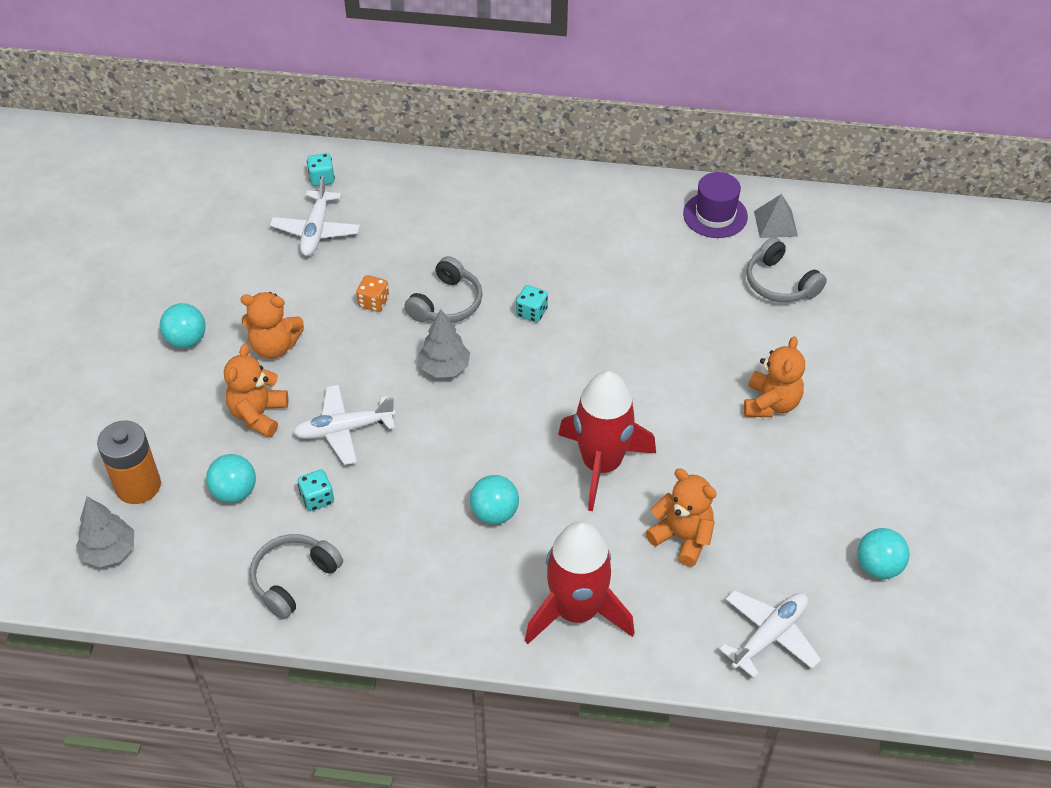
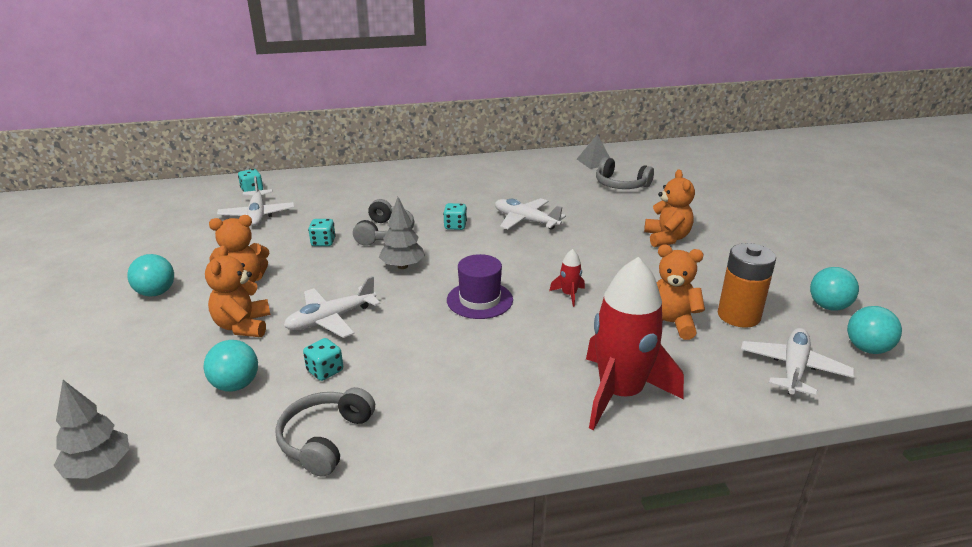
camera: 20 degrees left, 20 degrees down
orange battery [97,420,161,504] -> orange battery moved to [718,243,776,328]
orange dice [356,275,389,312] -> turquoise dice [308,219,336,246]
turquoise ball [470,475,519,524] -> turquoise ball moved to [847,306,902,354]
red rocket [558,371,656,511] -> red rocket [549,249,585,307], size x0.41
purple hat [683,172,748,238] -> purple hat moved to [447,254,513,319]
none -> white plane [495,198,566,229]

